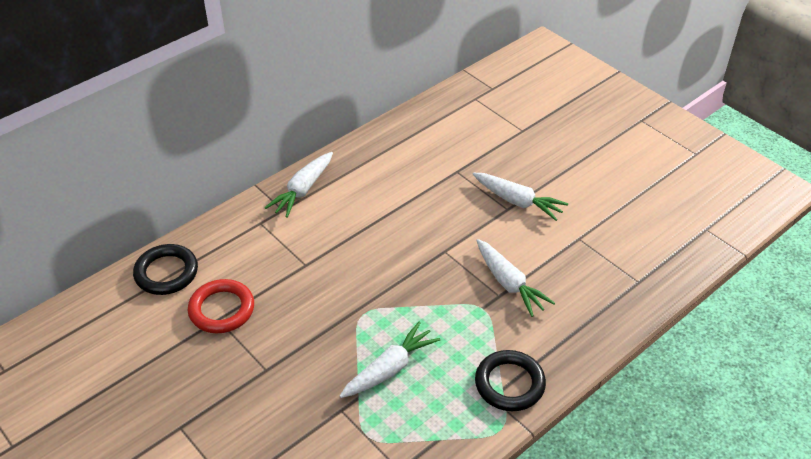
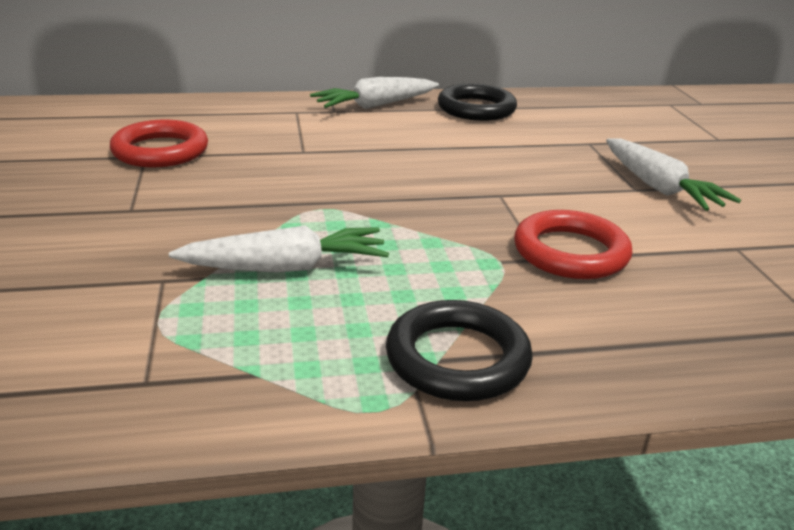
camera: 30 degrees right, 15 degrees down
black ring [133,244,198,295] -> black ring moved to [438,84,517,121]
white carrot [476,239,555,317] -> red ring [514,210,632,279]

